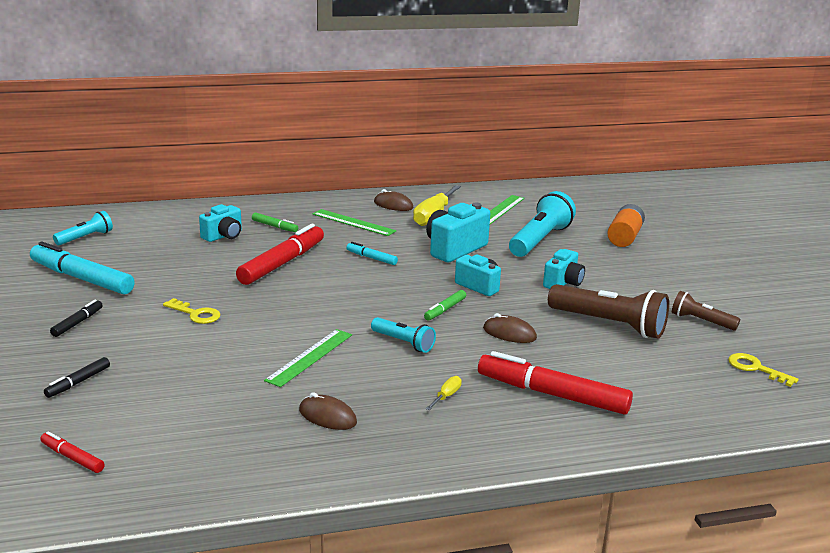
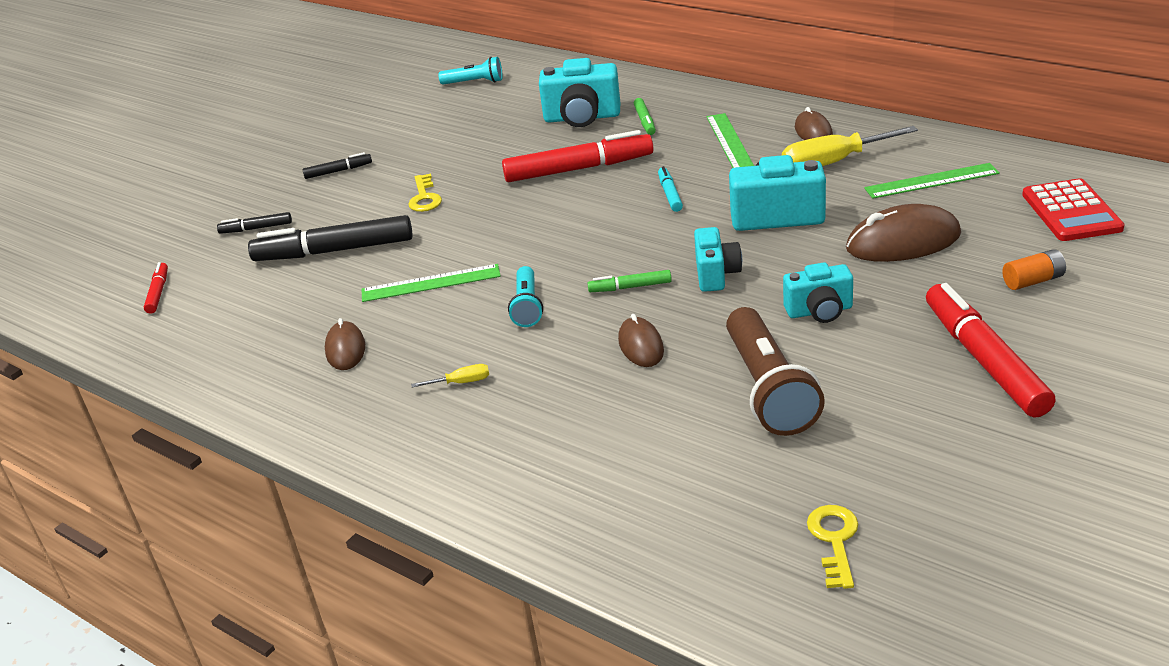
camera: 55 degrees right, 10 degrees up
turquoise marker [30,242,135,294] -> none
turquoise camera [199,204,242,242] -> turquoise camera [539,58,620,127], size x1.55
red marker [478,351,633,415] -> red marker moved to [926,283,1056,418]
turquoise flashlight [509,191,576,257] -> brown mouse [846,204,961,262]
orange battery [607,204,645,247] -> orange battery [1002,249,1066,290], size x0.64
brown flashlight [672,291,740,331] -> none
none -> black marker [248,215,413,261]
none -> red calculator [1022,178,1125,241]

